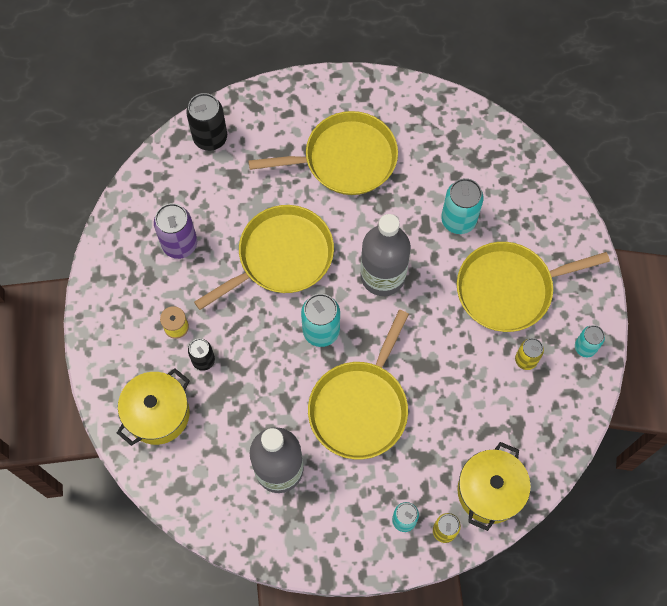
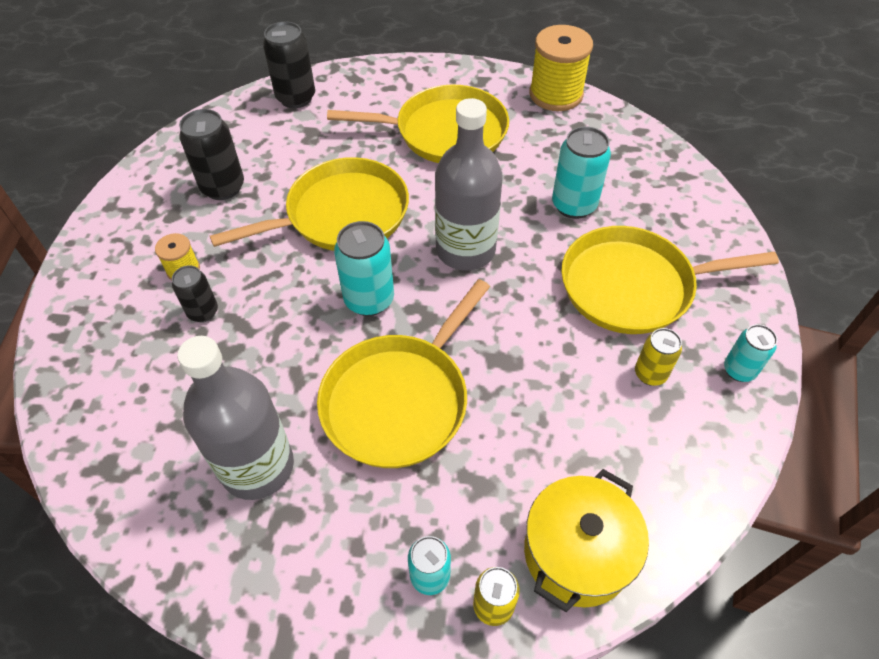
camera: 10 degrees right, 15 degrees down
yellow pot [117,368,190,446] -> none
purple can [154,203,197,259] -> black can [179,109,244,200]
none -> yellow spool [529,25,593,111]

